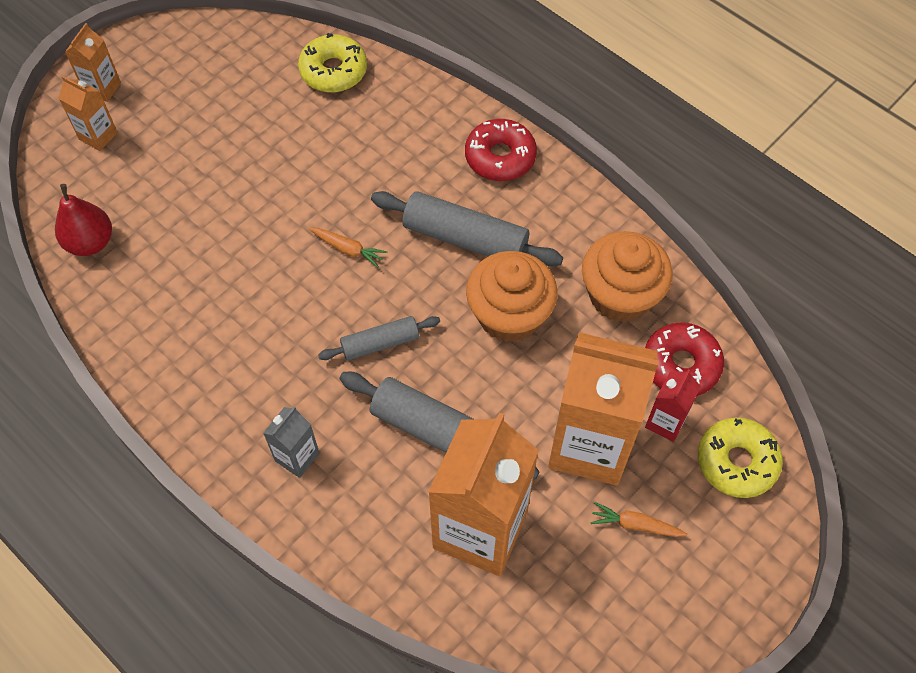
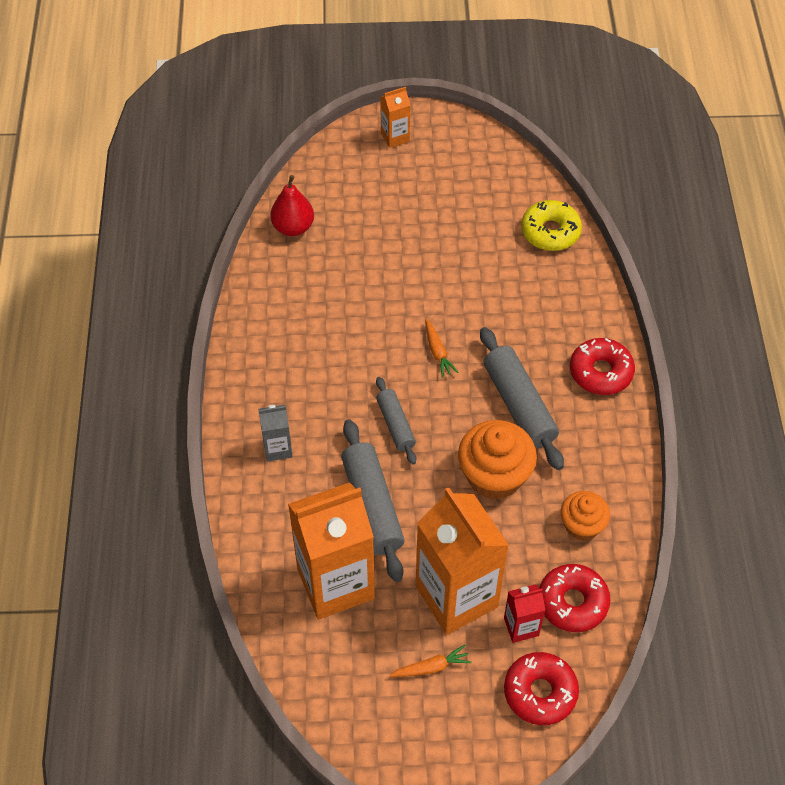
camera: 45 degrees right, 5 degrees down
orange carton [59,76,118,151] -> none
grey rolling pin [318,316,440,361] -> grey rolling pin turned 45 degrees clockwise [376,377,416,464]
orange cupcake [582,231,673,322] -> orange cupcake [561,491,610,541], size x0.62
orange carrot [590,502,688,537] -> orange carrot turned 105 degrees clockwise [389,645,471,677]
yellow donut [698,418,783,498] -> red donut [504,652,579,725]

